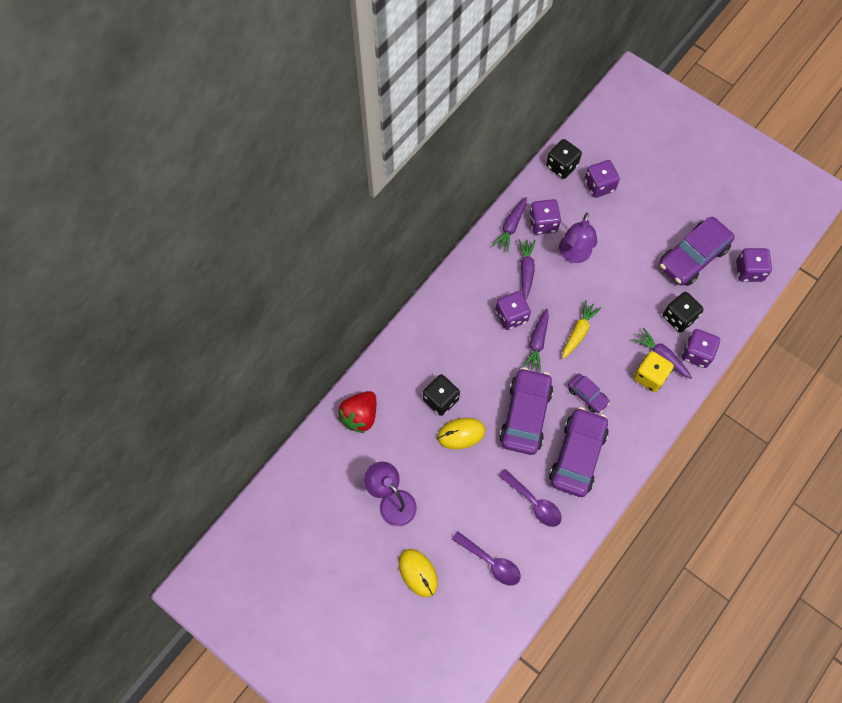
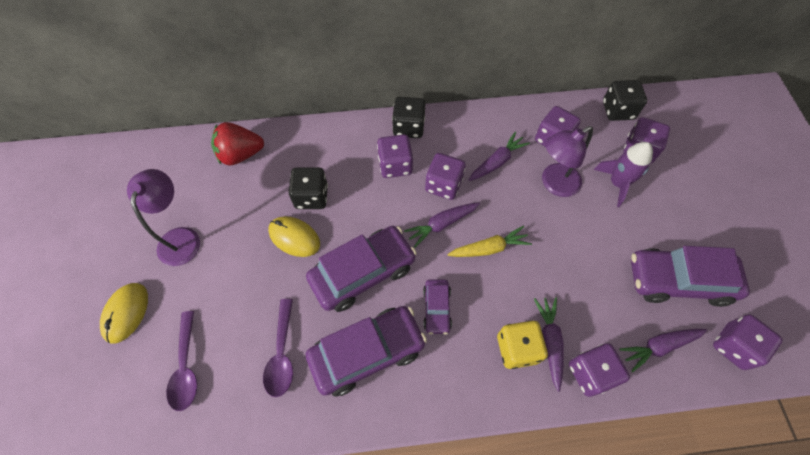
camera: 45 degrees right, 5 degrees down
purple carrot [492,197,527,252] -> purple carrot moved to [619,329,707,372]
black dice [663,292,704,332] -> black dice moved to [392,97,425,138]
none -> purple dice [377,134,413,178]
none -> purple rocket [594,142,653,207]

